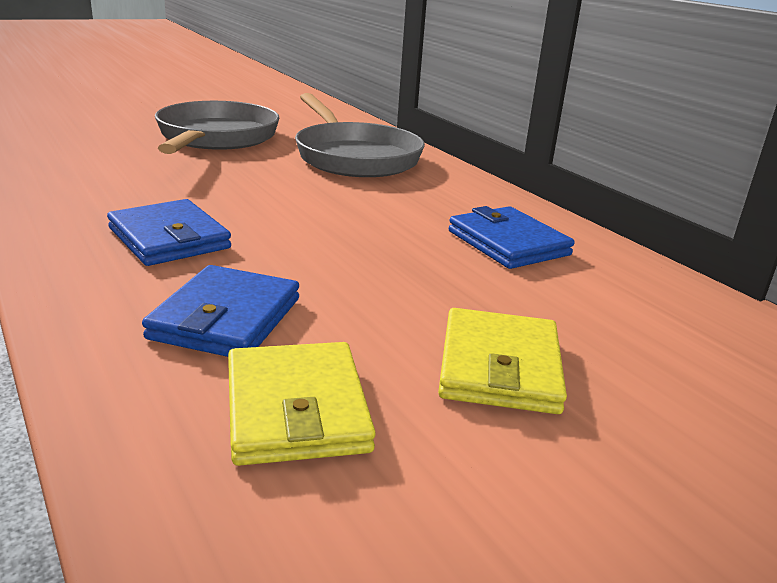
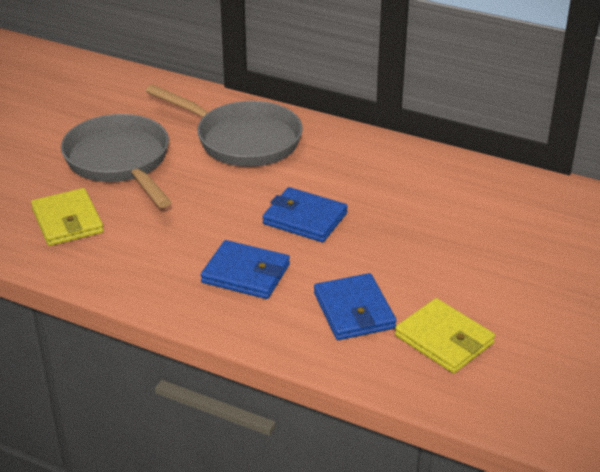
camera: 30 degrees left, 10 degrees up
yellow wallet [438,308,567,414] -> yellow wallet moved to [31,188,104,246]
blue wallet [449,206,575,269] -> blue wallet moved to [263,187,348,242]

